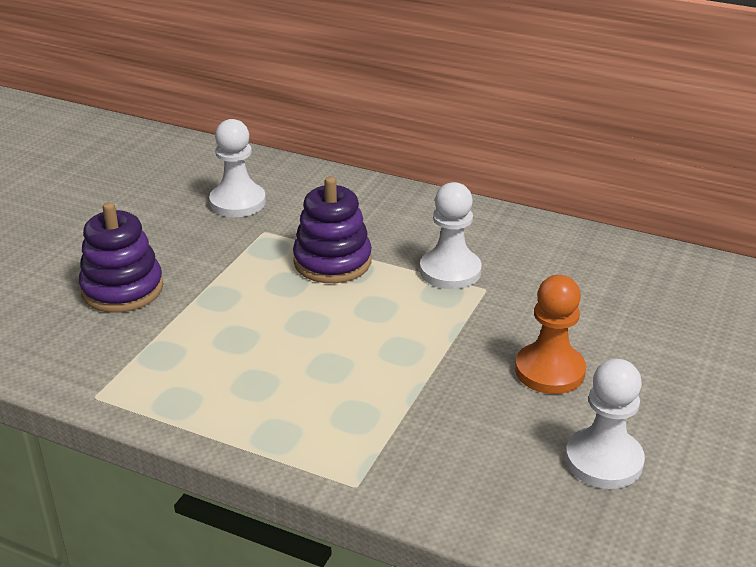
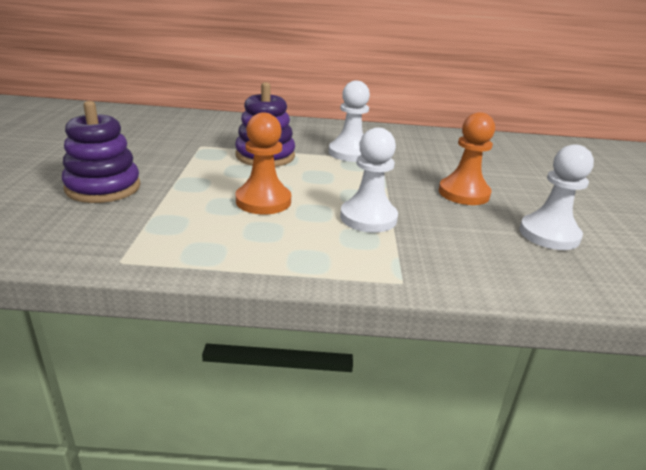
camera: 25 degrees left, 5 degrees down
white pawn [209,119,266,217] -> white pawn moved to [340,127,398,233]
none -> orange pawn [236,112,291,214]

